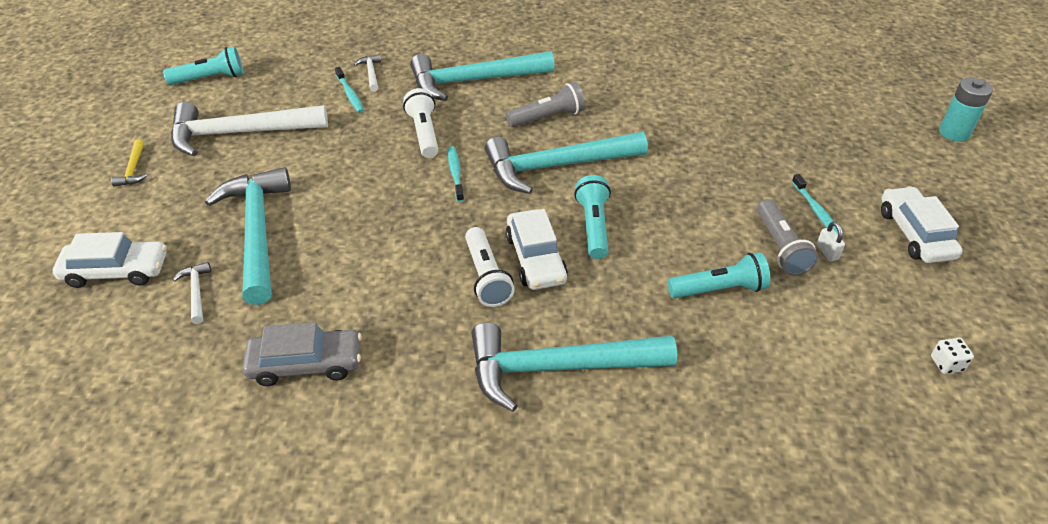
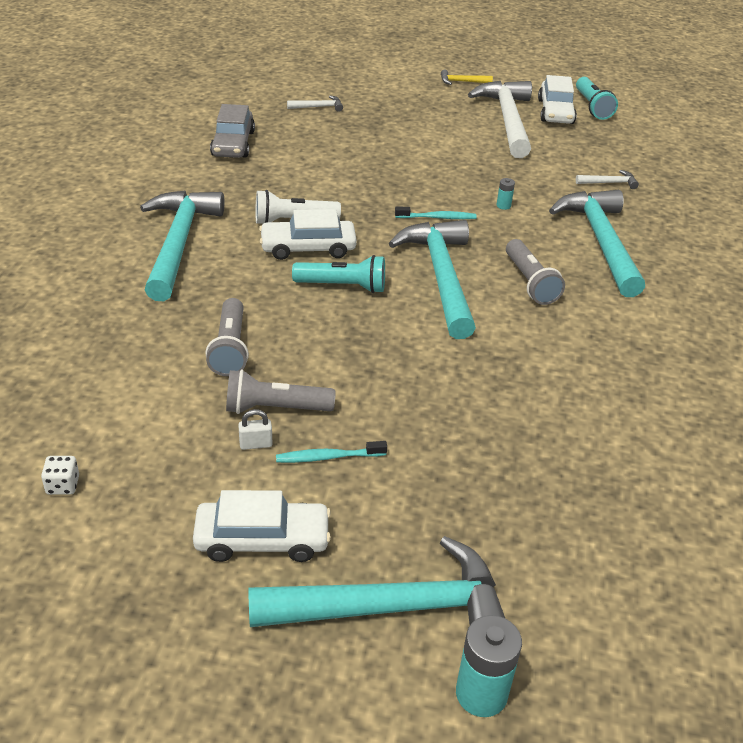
camera: 95 degrees right, 5 degrees down
white car [53,232,167,288] -> white car moved to [538,75,577,124]
turquoise hammer [205,167,291,305] -> turquoise hammer moved to [248,536,505,627]
turquoise toothbrush [335,67,364,113] -> none
white flashlight [403,88,439,158] -> turquoise battery [496,178,515,210]
turquoise flashlight [668,252,770,298] -> grey flashlight [206,298,249,376]

